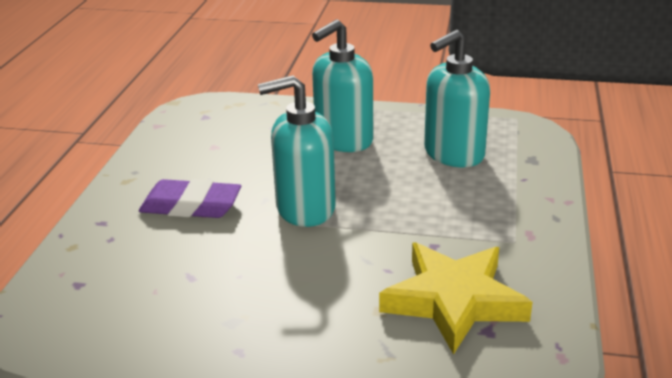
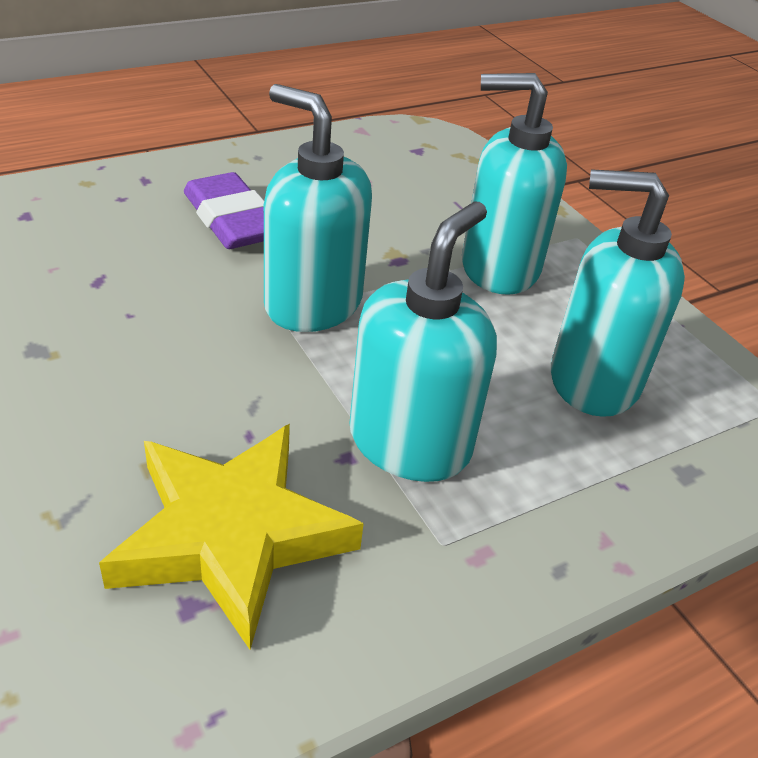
camera: 45 degrees right, 10 degrees up
none -> turquoise soap dispenser [350,202,497,482]

